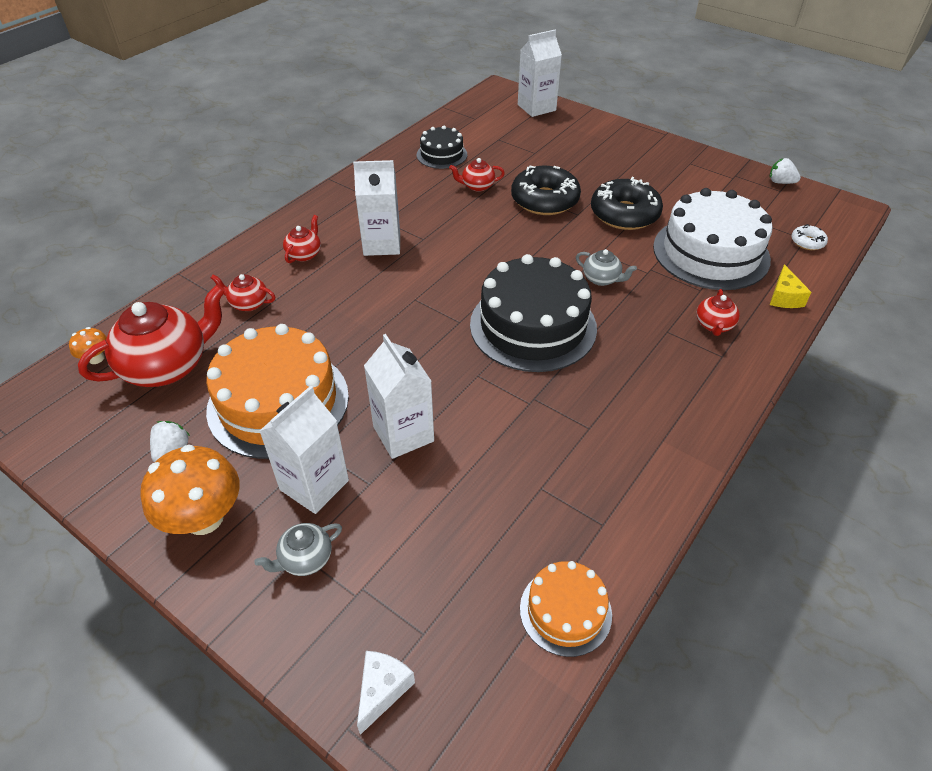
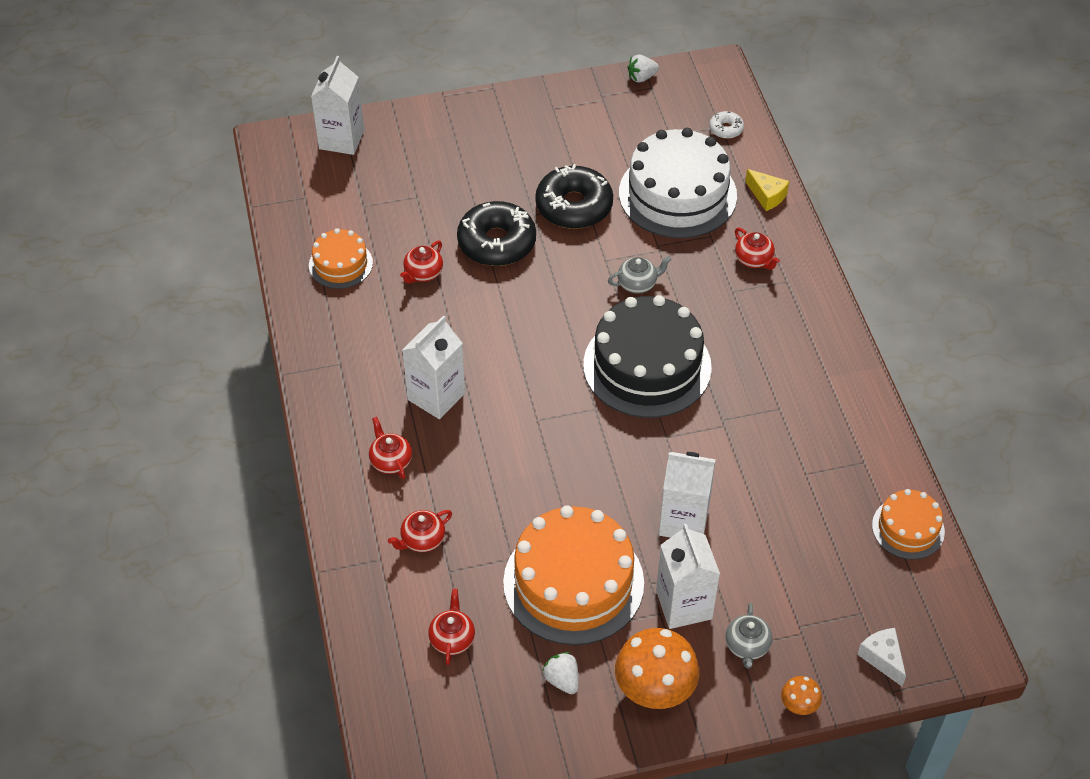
camera: 50 degrees left, 5 degrees up
orange mushroom [69,327,107,364] -> orange mushroom moved to [781,676,822,715]
red teapot [78,285,225,387] -> red teapot [428,589,475,665], size x0.48
black cake [417,126,467,169] -> orange cake [309,228,373,289]

